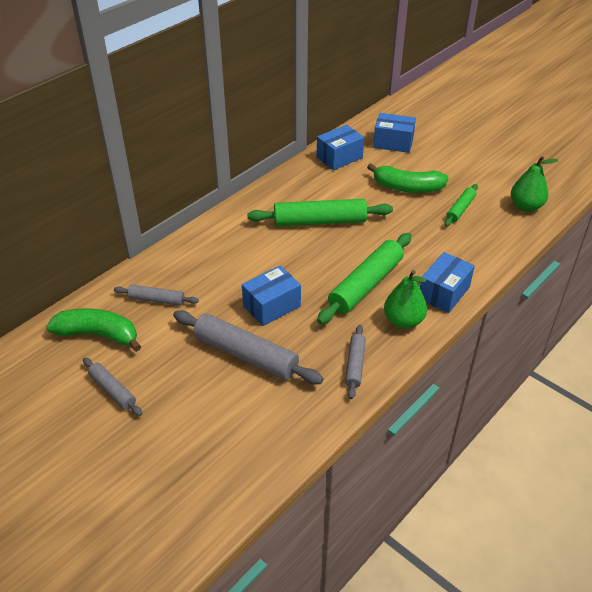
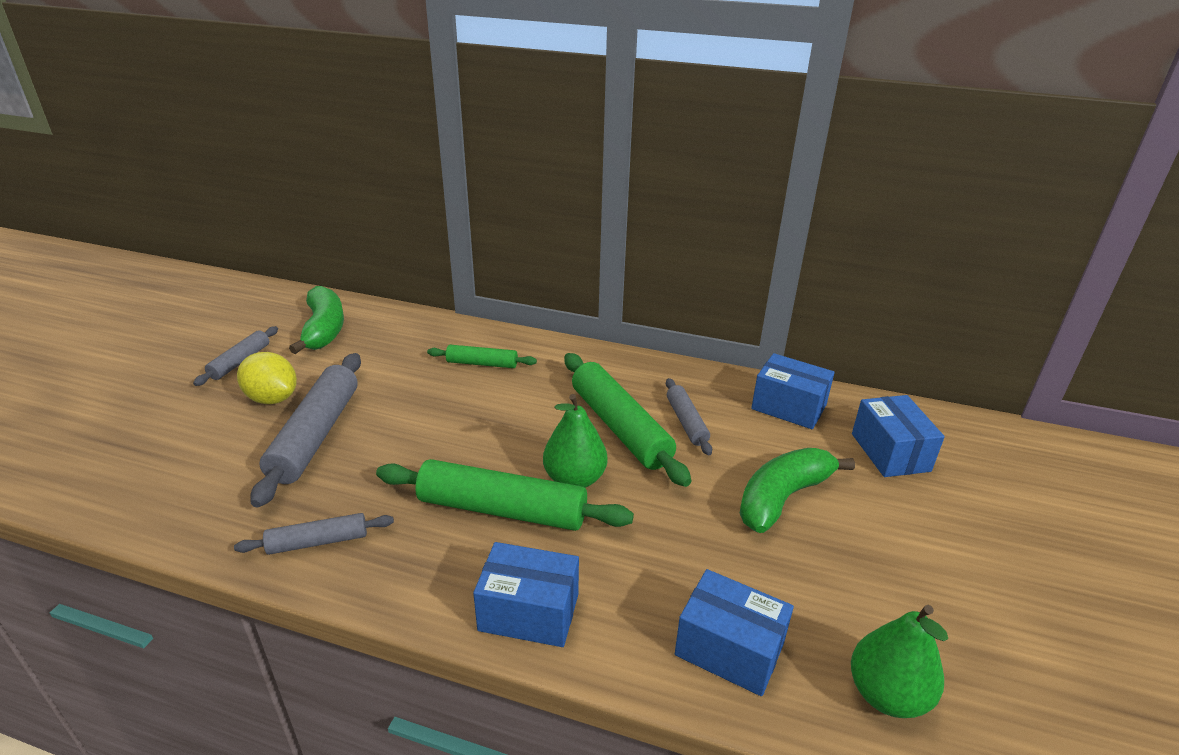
camera: 65 degrees right, 10 degrees down
grey rolling pin [114,285,199,306] -> grey rolling pin moved to [666,378,712,455]
blue box [242,265,301,326] -> blue box moved to [675,569,794,696]
green banana [367,163,448,193] -> green banana turned 60 degrees clockwise [740,448,855,533]
green pear [384,270,427,329] -> green pear moved to [543,394,607,488]
green rolling pin [444,184,478,227] -> green rolling pin moved to [427,345,537,368]
none -> yellow lemon [237,352,297,404]

